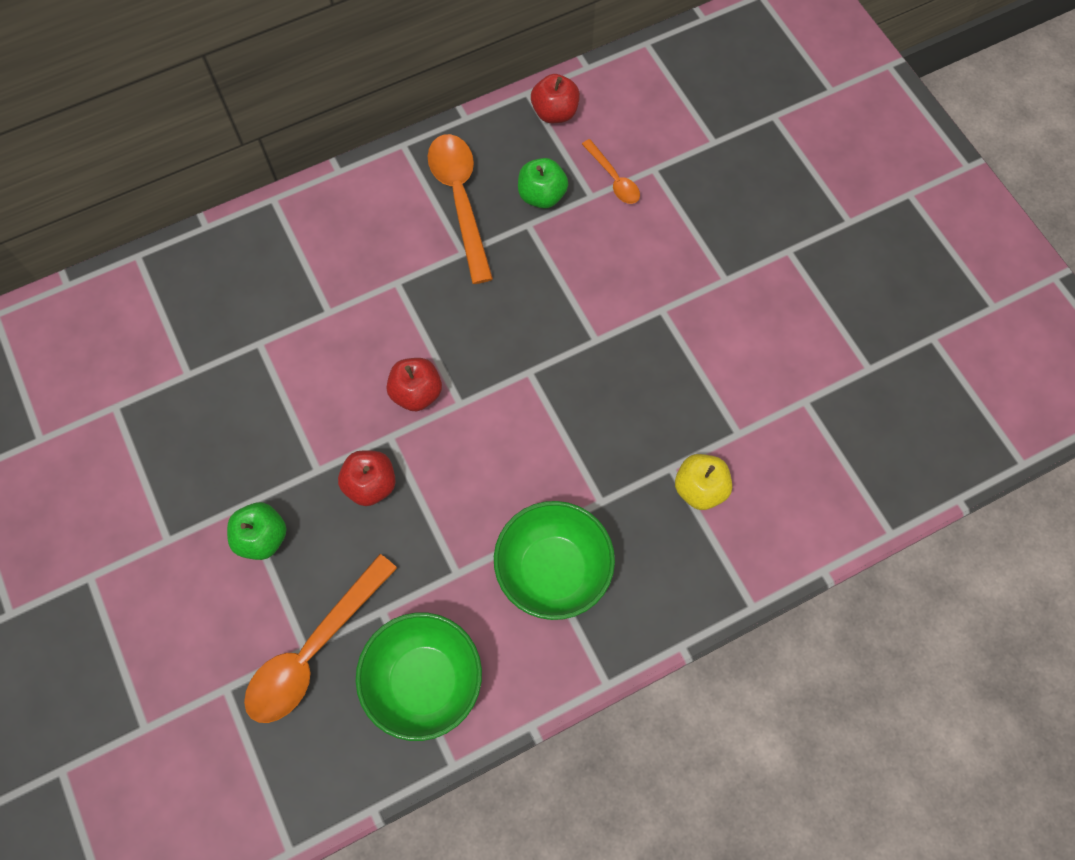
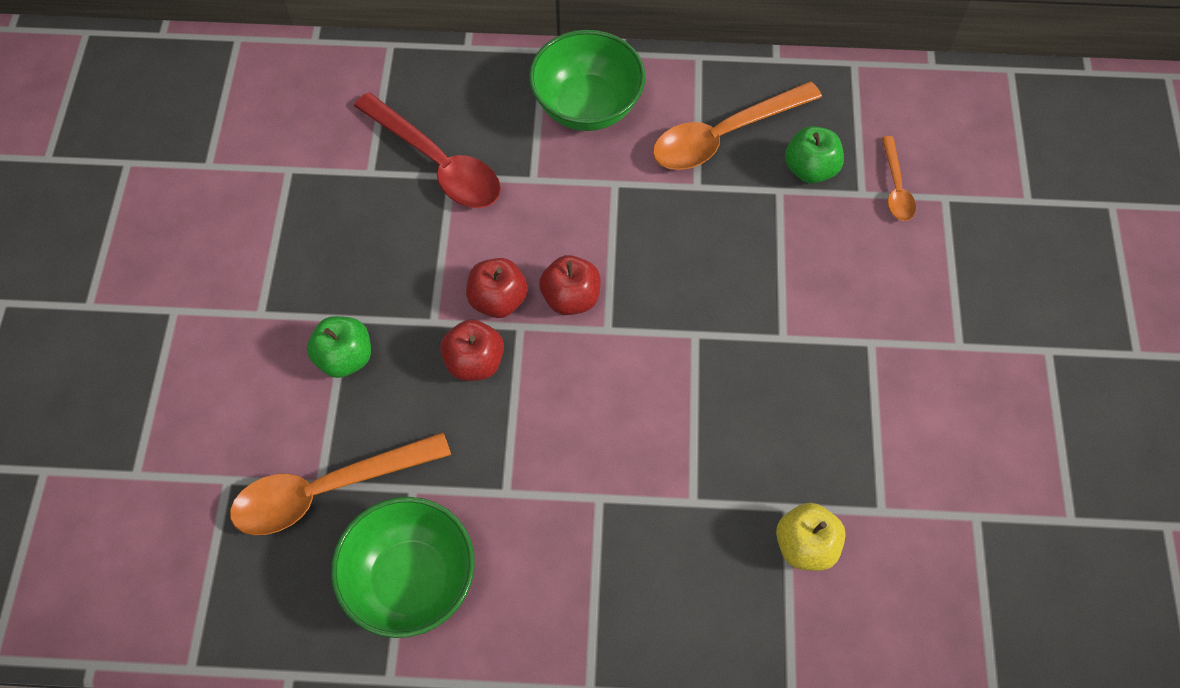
camera: 30 degrees right, 5 degrees down
orange spoon [427,134,493,284] -> orange spoon turned 135 degrees counterclockwise [653,81,822,170]
green bowl [494,501,615,620] -> green bowl moved to [529,30,645,131]
red apple [531,74,580,123] -> red apple moved to [466,258,528,318]
none -> red spoon [354,92,501,208]

